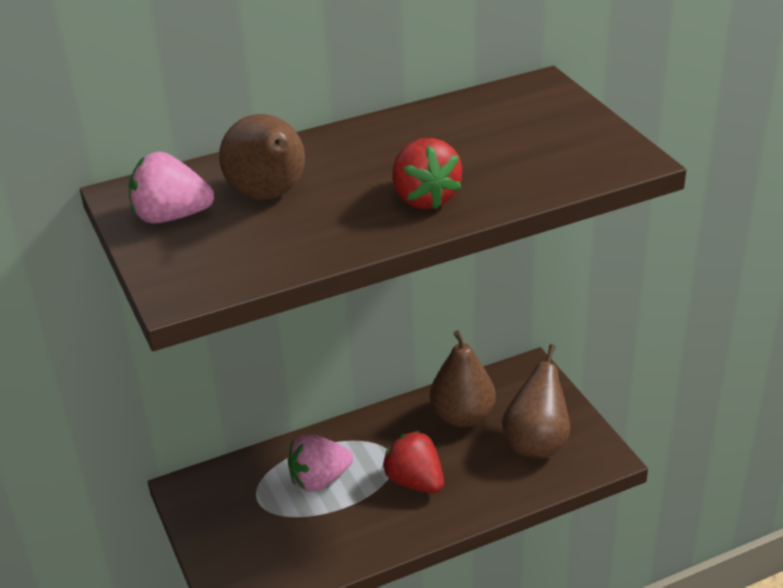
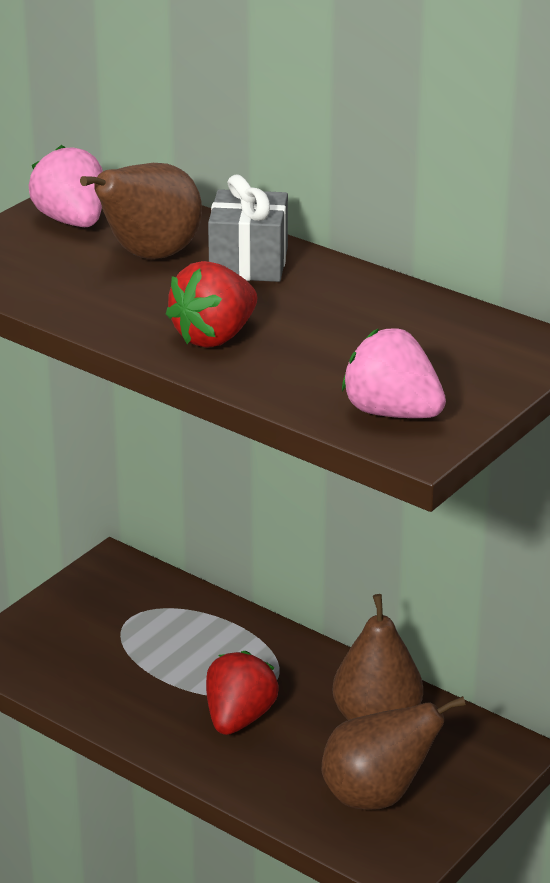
camera: 60 degrees right, 5 degrees down
pink strawberry [288,434,353,492] -> pink strawberry moved to [342,328,446,418]
none -> grey gift [208,175,288,282]

